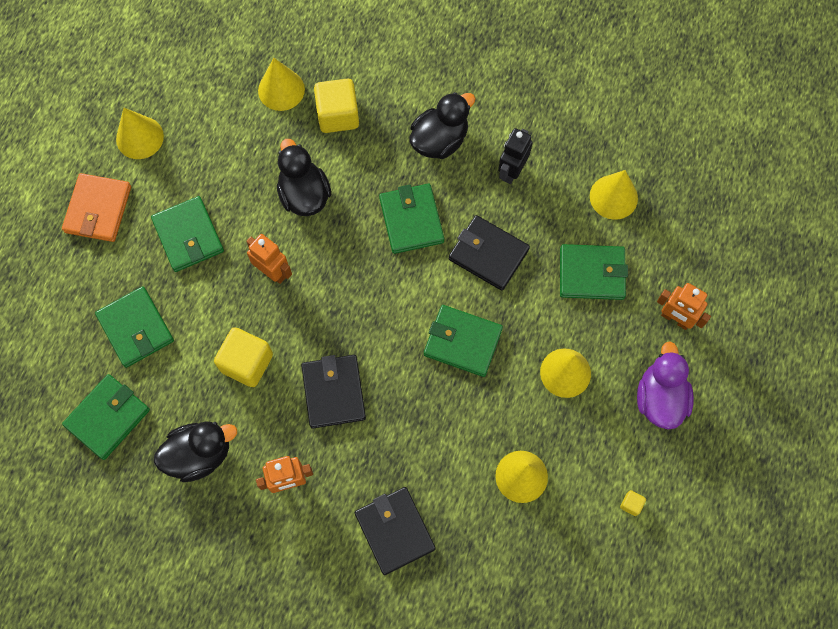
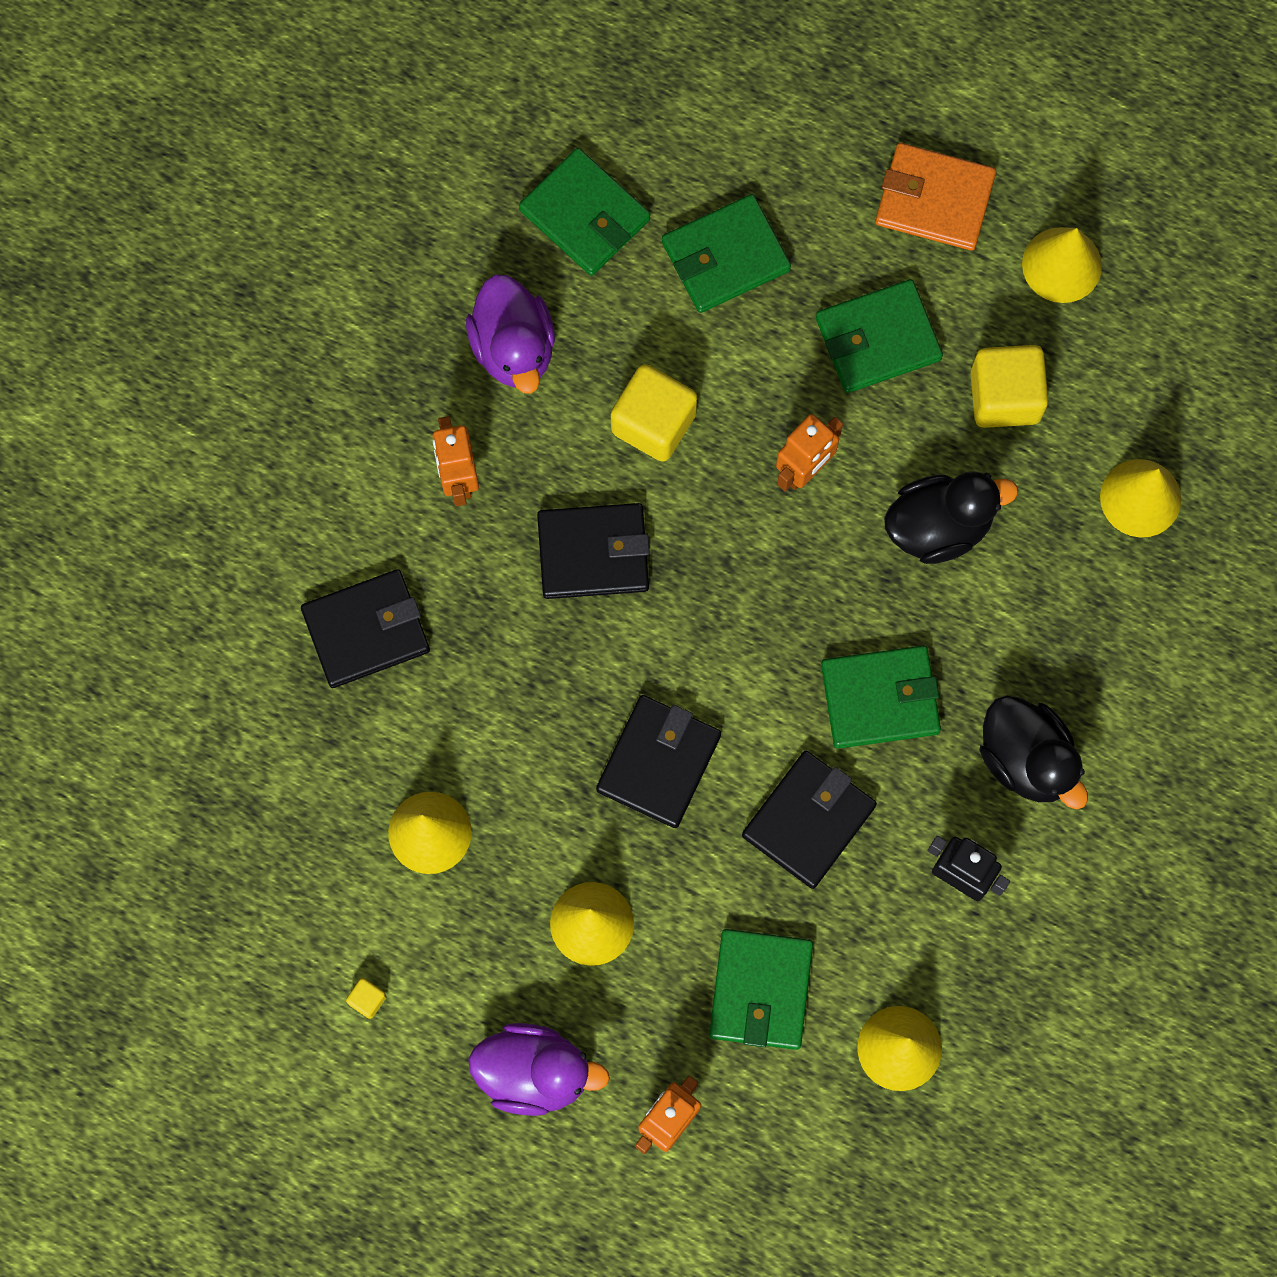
camera: 95 degrees right, 5 degrees up
black duck [154,422,237,482] -> purple duck [466,274,555,394]
yellow cube [314,78,359,133] -> yellow cube moved to [971,345,1048,428]
green wallet [424,305,503,377] -> black wallet [596,695,721,828]

